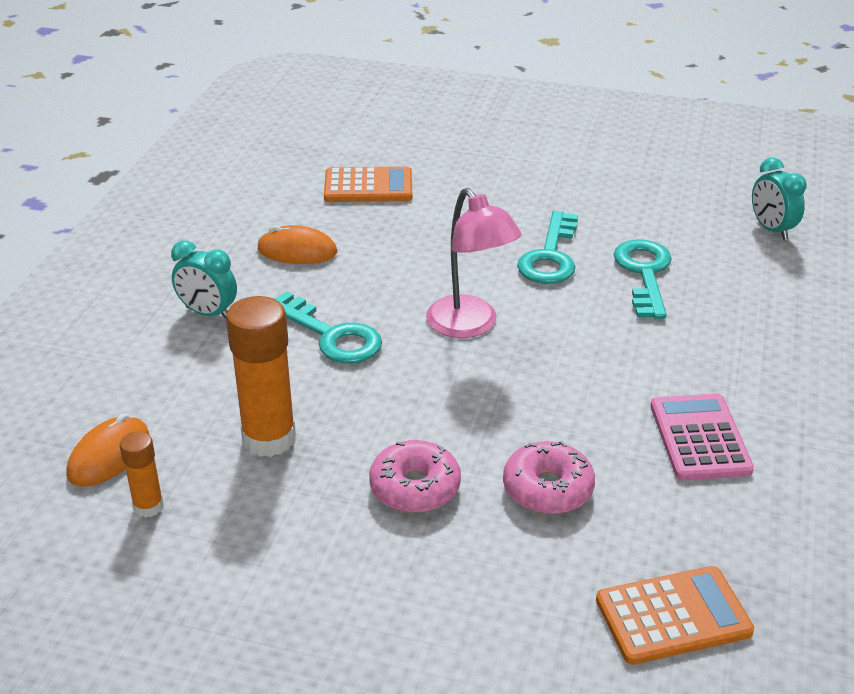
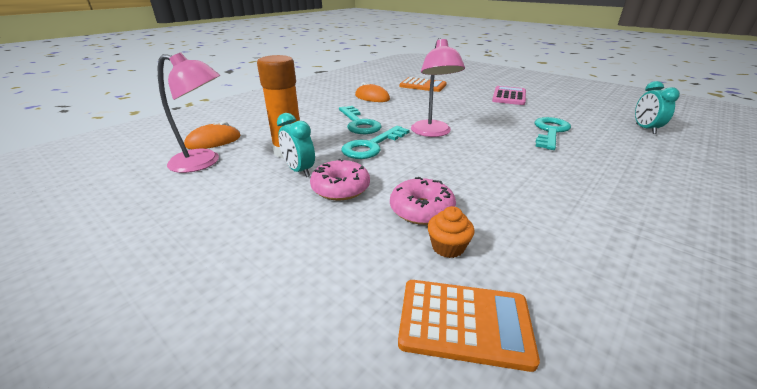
camera: 25 degrees right, 5 degrees down
orange glue stick [120,431,164,518] -> pink lamp [158,52,220,173]
turquoise clock [171,240,237,319] -> turquoise clock moved to [277,113,315,177]
turquoise key [517,211,578,284] -> turquoise key moved to [341,126,409,159]
pink calculator [650,394,754,480] -> pink calculator moved to [492,86,526,105]
none -> orange cupcake [428,206,475,258]

